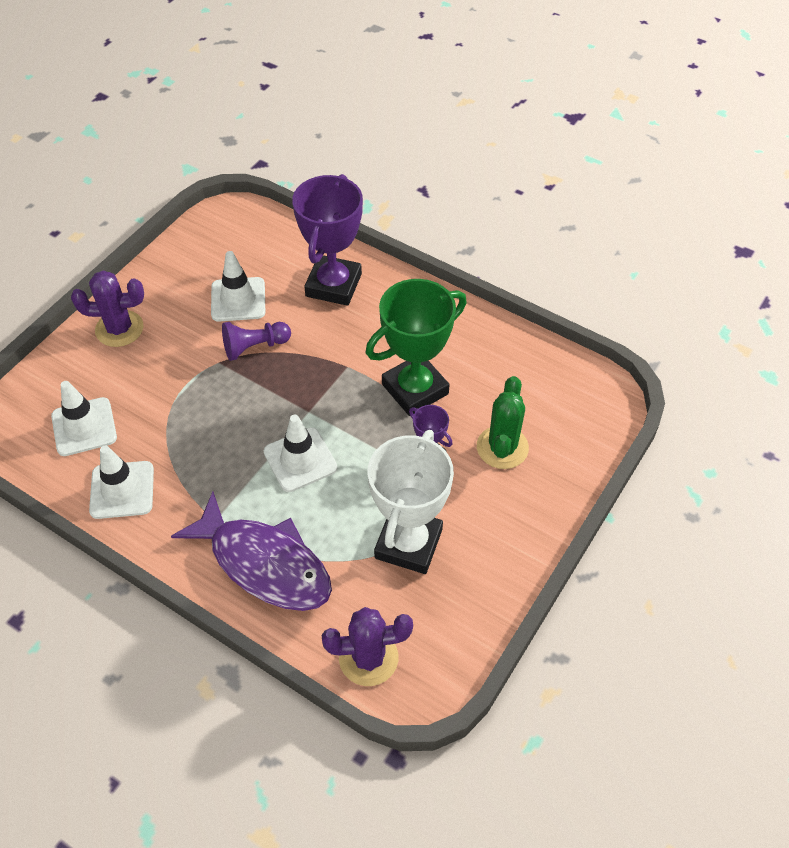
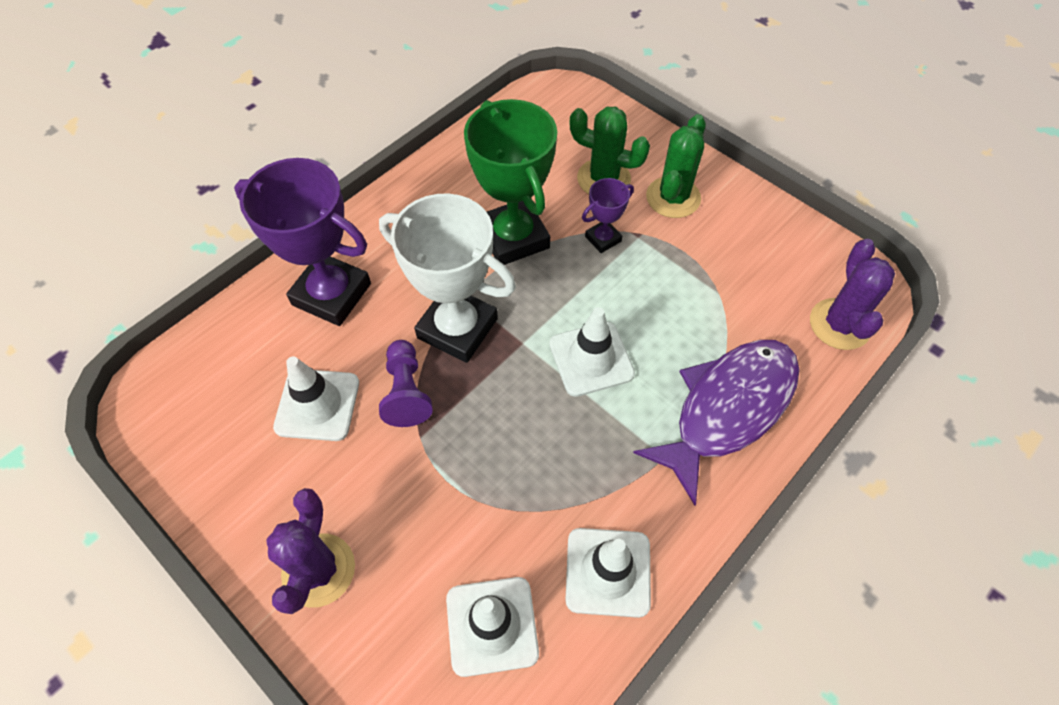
camera: 80 degrees left, 5 degrees up
white trophy [368,430,454,574] -> white trophy moved to [379,193,516,363]
none -> green cactus [646,114,706,218]

